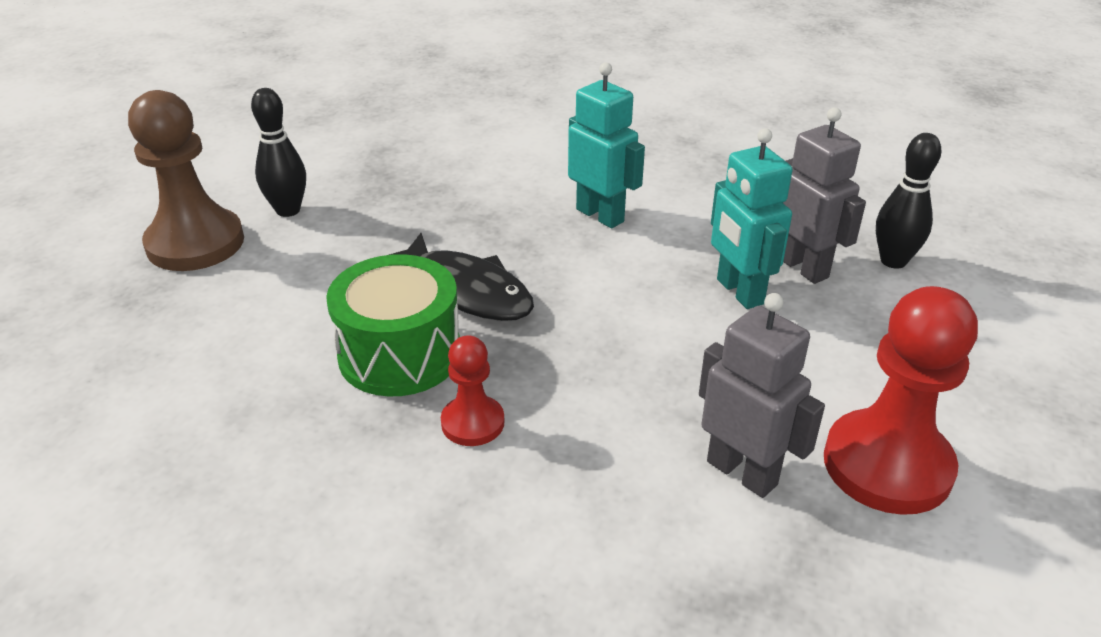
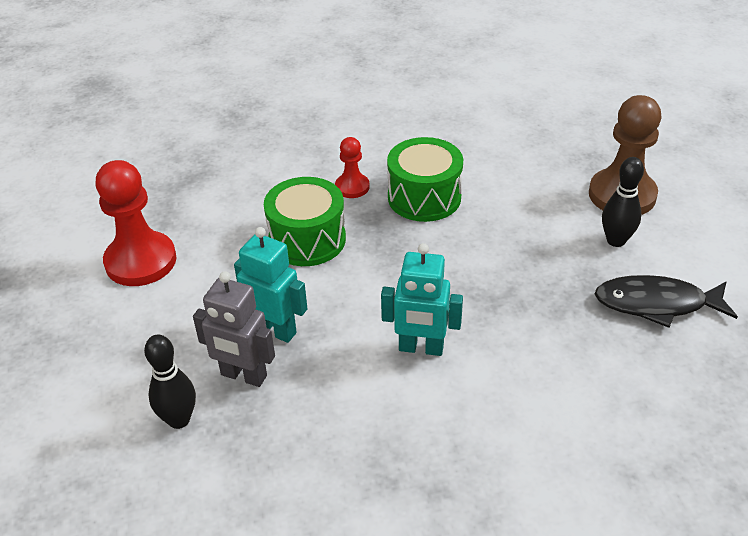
camera: 145 degrees right, 5 degrees up
black fish [389,233,534,321] -> black fish moved to [595,275,738,328]
grey robot [699,293,825,498] -> none
none -> green drum [264,177,346,266]

